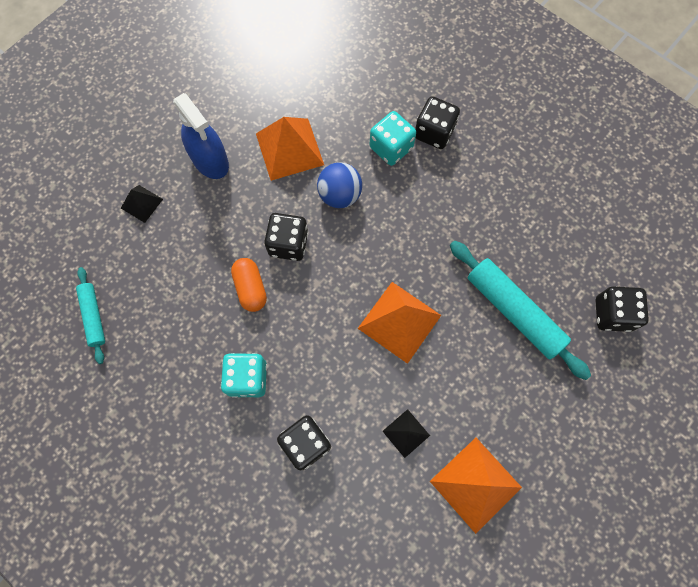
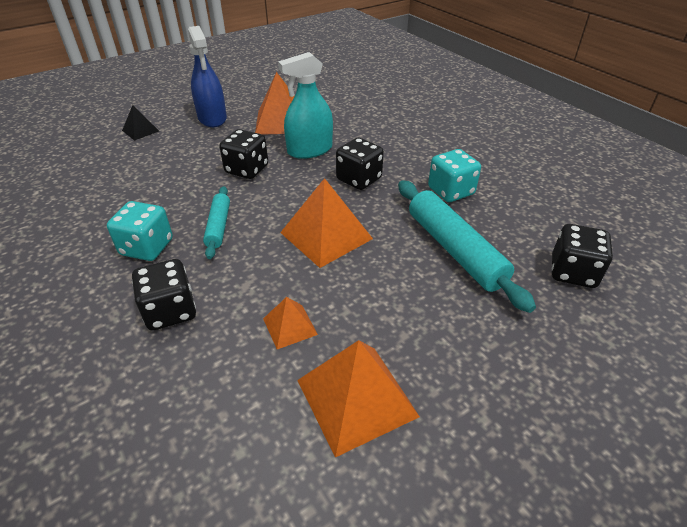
camera: 15 degrees right, 30 degrees down
turquoise rolling pin [76,267,105,364] -> turquoise rolling pin moved to [203,186,230,259]
orange capsule [231,258,267,312] -> none
blue ball [317,162,362,208] -> turquoise spray bottle [278,52,333,159]
turquoise dice [369,111,416,166] -> turquoise dice moved to [428,149,481,202]
black pyramid [383,409,430,458] -> orange pyramid [263,297,318,349]
black dice [415,96,460,149] -> black dice moved to [336,138,384,190]

